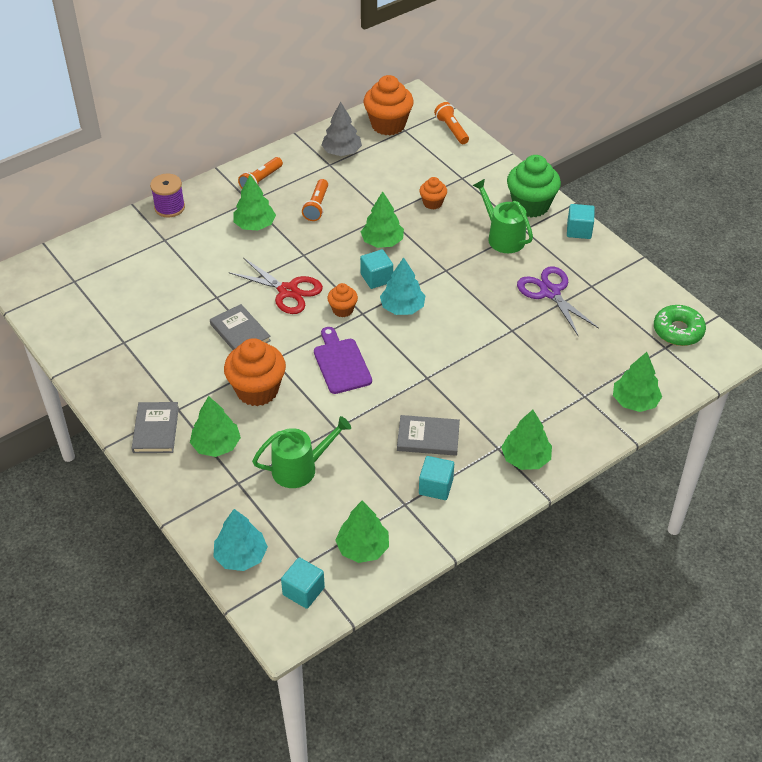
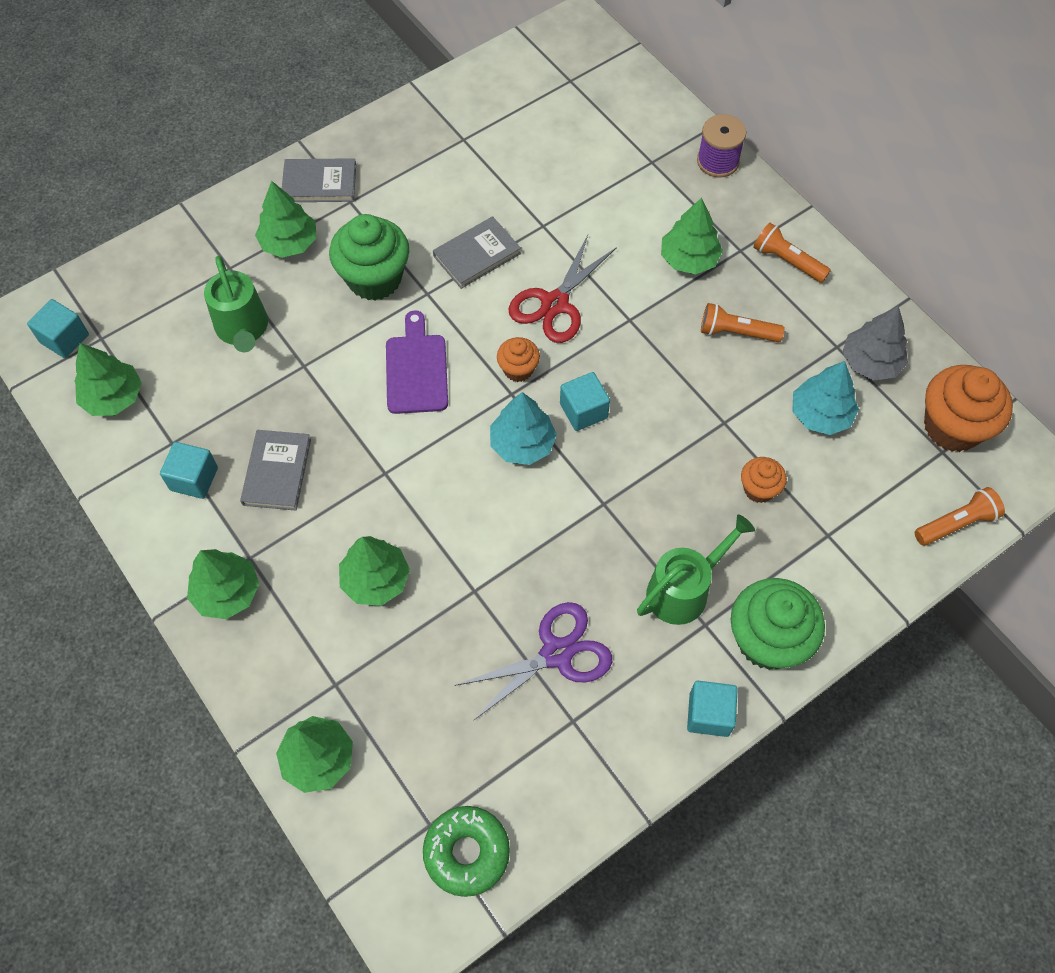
camera: 90 degrees right, 15 degrees up
turquoise tree [213,509,268,571] -> turquoise tree moved to [792,361,859,435]
orange cupcake [224,338,286,406] -> green cupcake [329,214,409,301]
purple cutting board [314,327,372,394] -> purple cutting board turned 75 degrees counterclockwise [386,310,448,414]
green tree [361,191,404,248] -> green tree moved to [339,536,410,606]

